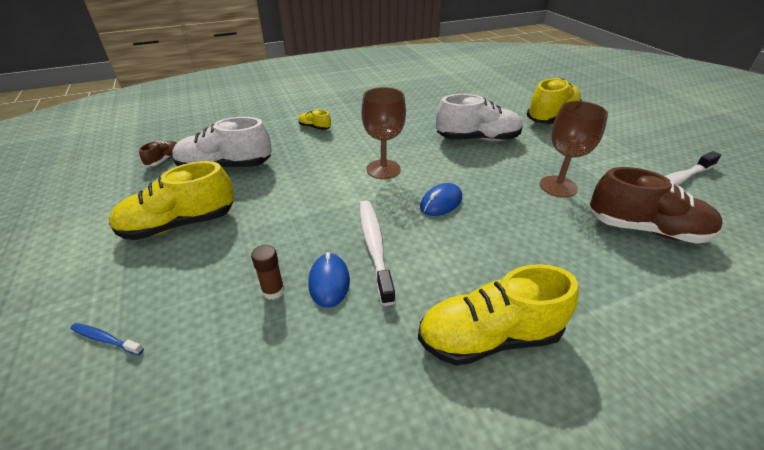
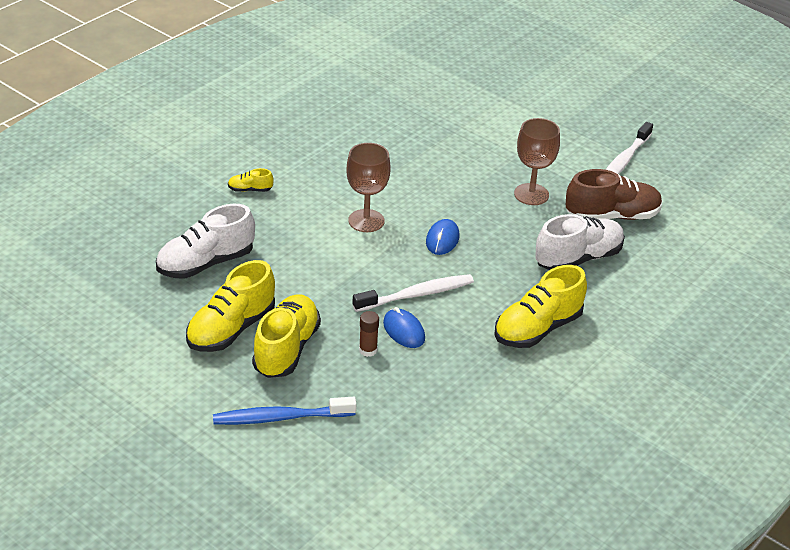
camera: 30 degrees left, 0 degrees up
blue toothbrush [70,323,144,355] -> blue toothbrush [213,397,356,425], size x2.05
brown shoe [139,141,177,166] -> none
white toothbrush [359,200,395,306] -> white toothbrush turned 105 degrees clockwise [353,274,474,312]
white shoe [436,94,523,141] -> white shoe moved to [535,214,625,270]
yellow shoe [527,78,582,124] -> yellow shoe moved to [252,294,321,378]

